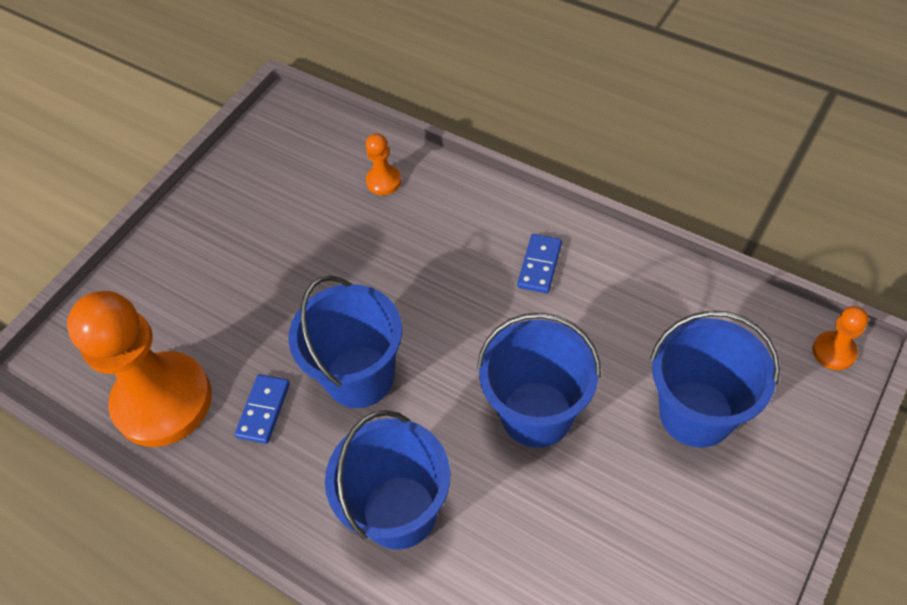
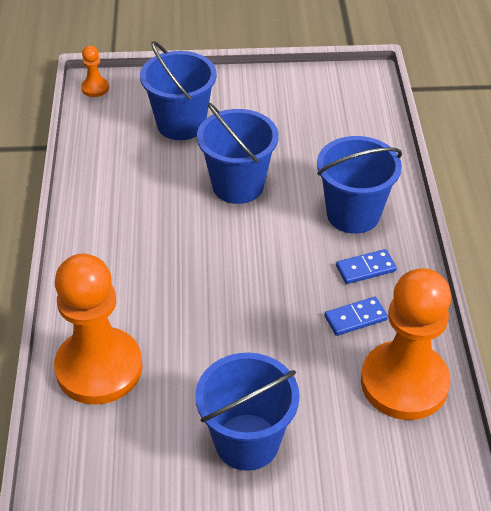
camera: 130 degrees left, 10 degrees down
blue bucket [288,276,402,408] -> blue bucket moved to [195,353,300,471]
orange pawn [366,133,401,195] -> orange pawn [54,254,142,405], size x2.42
blue domino [517,234,562,293] -> blue domino moved to [336,249,397,284]

